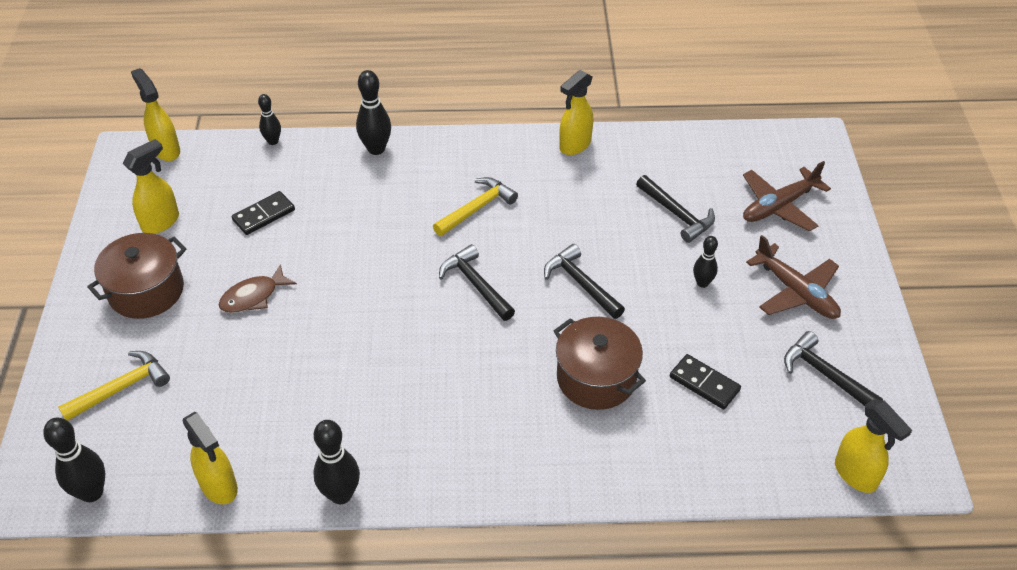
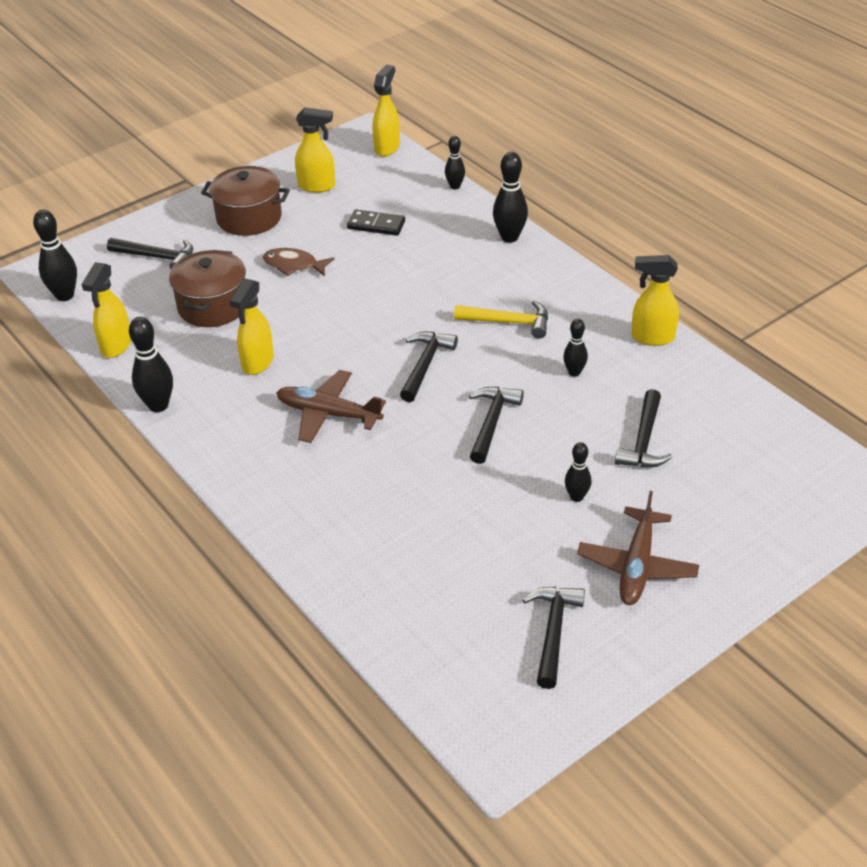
camera: 55 degrees right, 5 degrees down
yellow hammer [58,351,170,421] -> black hammer [107,238,193,269]
brown pot [554,317,646,410] -> brown pot moved to [169,250,246,327]
black domino [670,354,741,409] -> none
brown plane [743,161,831,232] -> brown plane moved to [276,370,386,443]
yellow spray bottle [835,399,912,493] -> yellow spray bottle moved to [230,278,274,375]
none -> black bowling pin [563,319,588,377]

